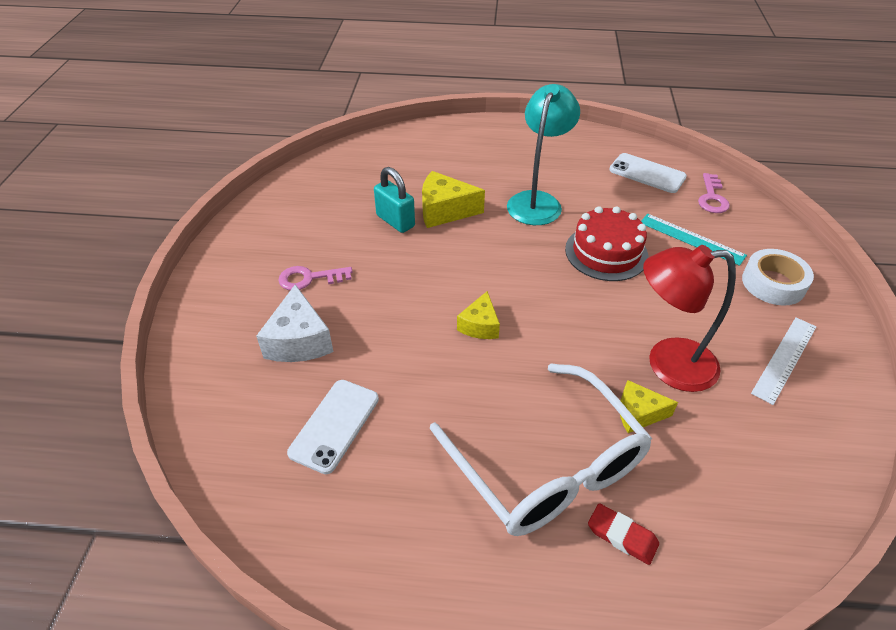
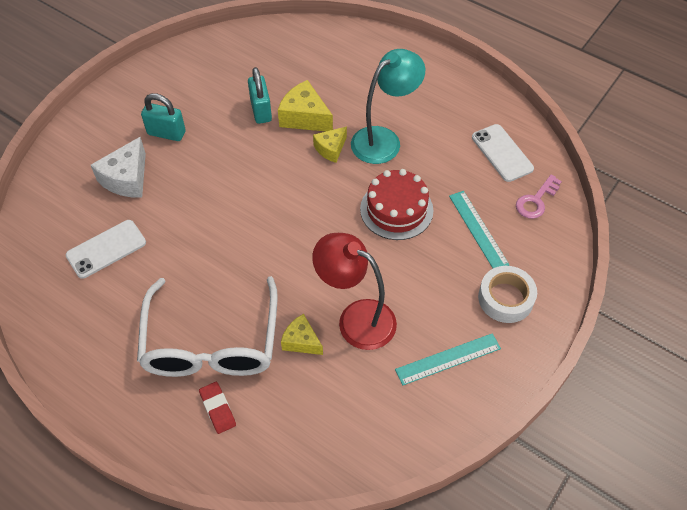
camera: 30 degrees right, 10 degrees up
pink key [278,266,352,290] -> turquoise padlock [141,93,186,141]
yellow cheese [457,291,500,339] -> yellow cheese moved to [313,126,347,163]
white ruler [751,317,816,405] -> turquoise ruler [395,333,501,385]

